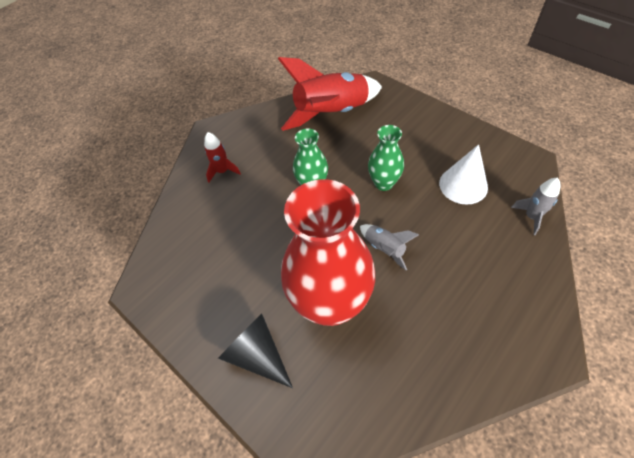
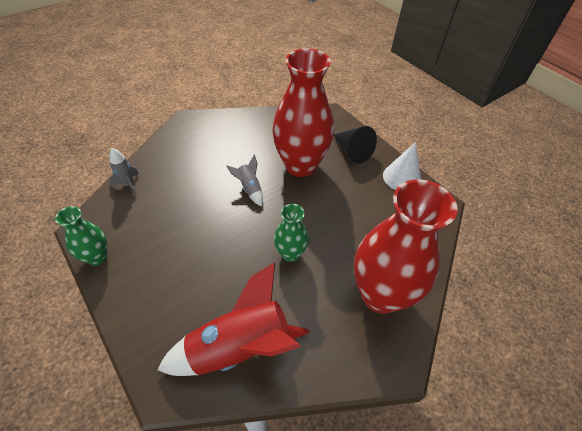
camera: 175 degrees left, 5 degrees down
red rocket [204,132,241,183] -> red vase [354,179,458,314]
green vase [368,125,404,191] -> green vase moved to [55,206,108,266]
white cone [439,144,488,205] -> white cone moved to [383,142,421,190]

